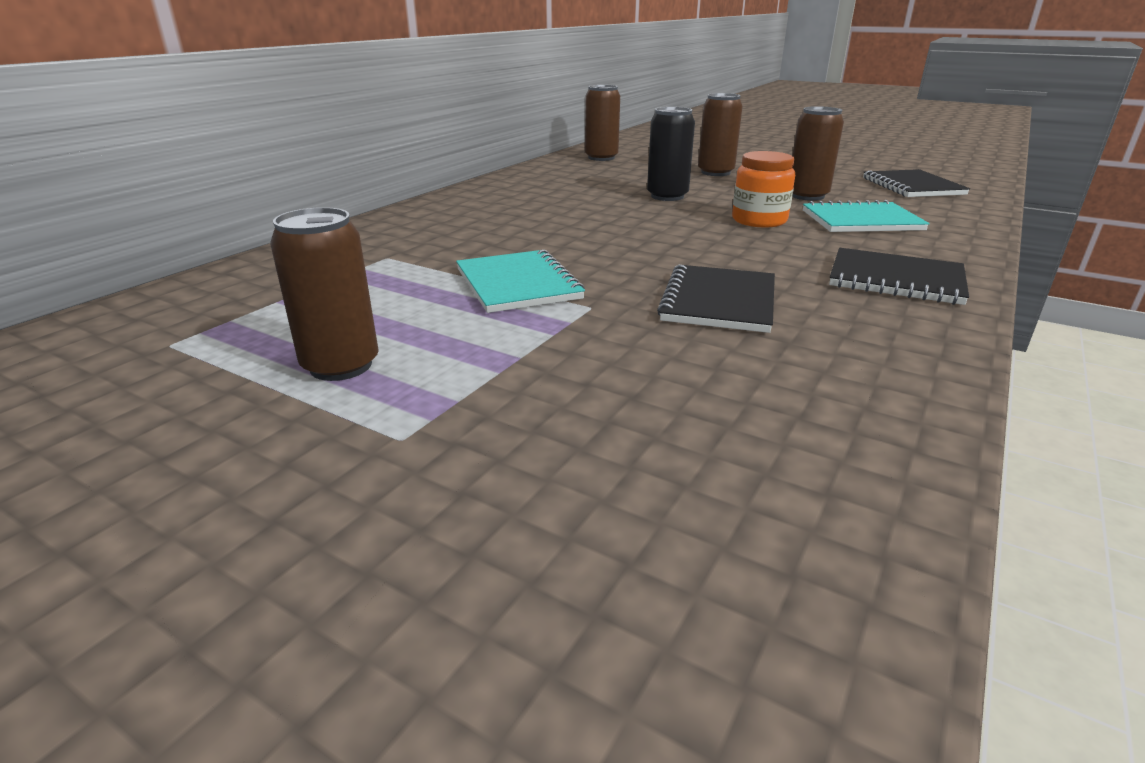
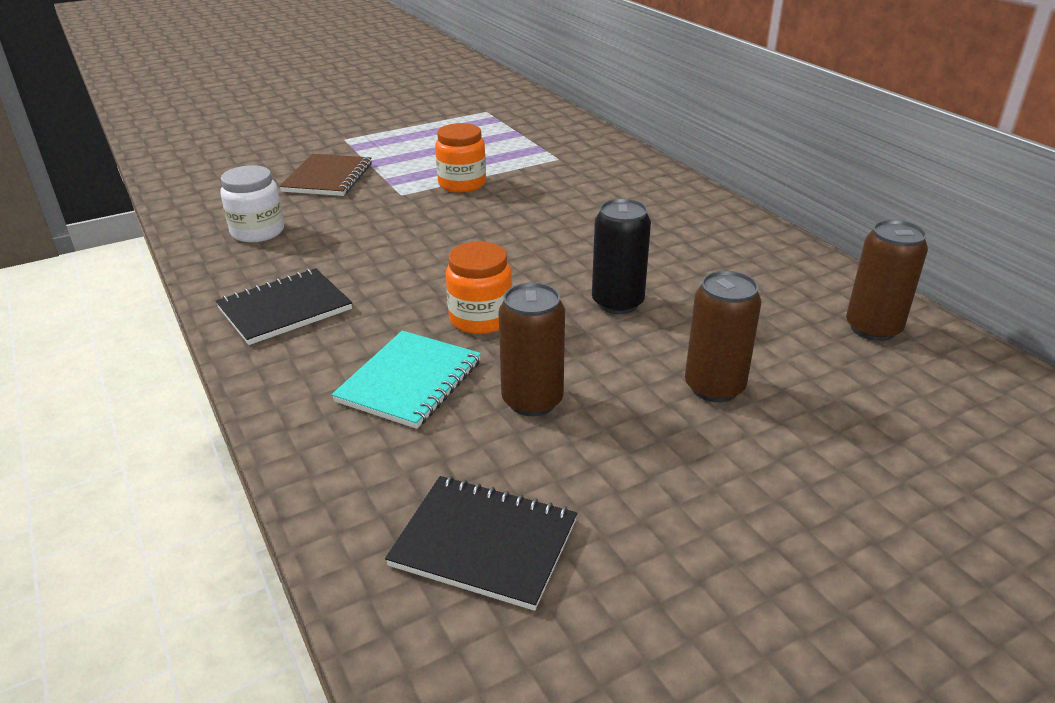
camera: 120 degrees right, 5 degrees up
brown can [270,207,379,381] -> none
turquoise notebook [456,250,585,313] -> orange jar [435,123,486,193]
black notebook [657,265,775,333] -> none
none -> white jar [220,165,284,242]
none -> brown notebook [279,154,372,196]

